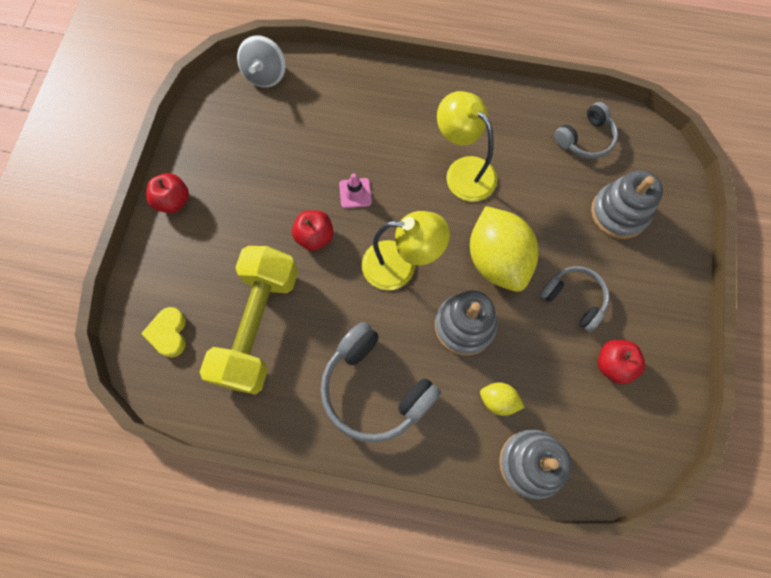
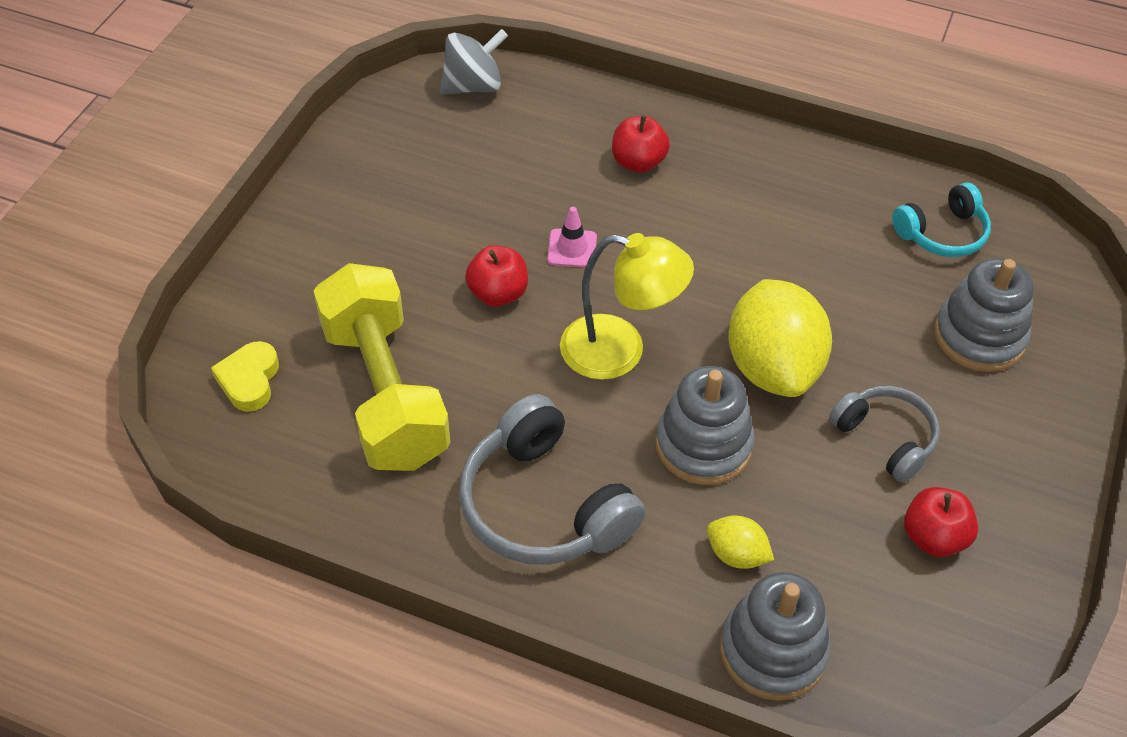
camera: 10 degrees right, 20 degrees down
red apple [146,173,189,213] -> red apple moved to [612,115,670,173]
yellow dumbbell [200,246,298,395] -> yellow dumbbell turned 45 degrees counterclockwise [314,263,450,471]
grey spinning top [237,35,286,88] -> grey spinning top turned 135 degrees counterclockwise [440,29,508,95]
yellow lamp [437,91,497,202] -> none
grey headphones [554,102,618,159] -> turquoise headphones [892,182,991,257]

